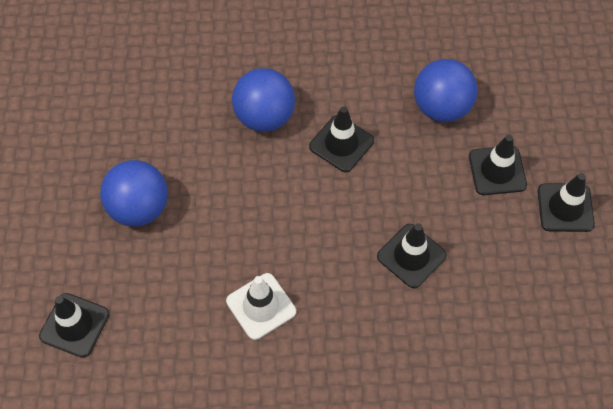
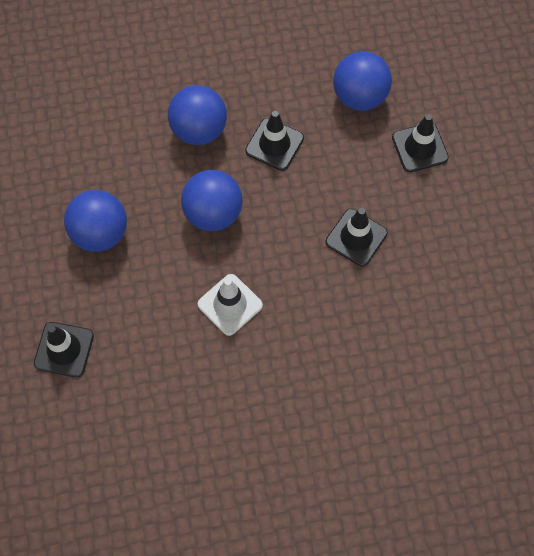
camera: 10 degrees left, 5 degrees up
black traffic cone [538,173,595,232] -> none
none -> blue ball [181,170,243,231]

